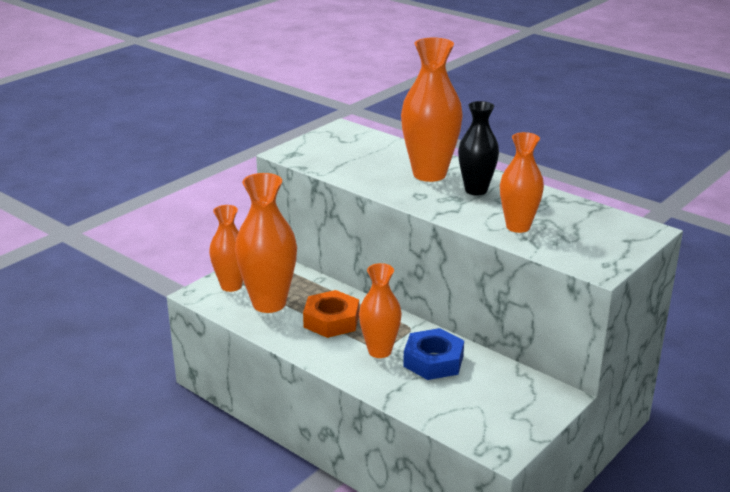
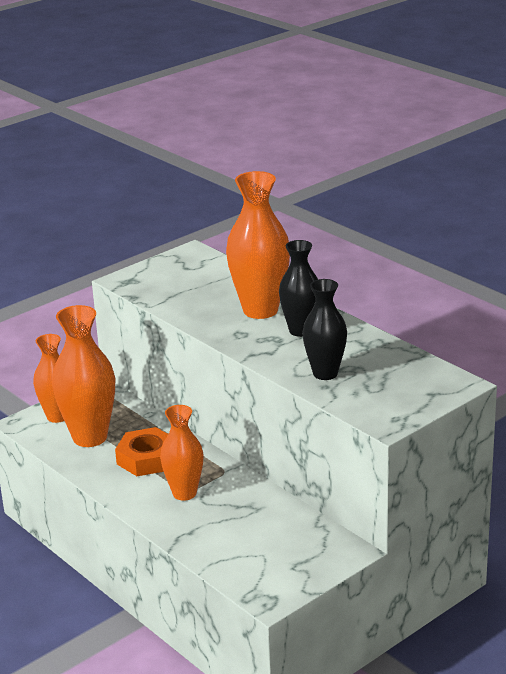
camera: 10 degrees right, 0 degrees up
blue nut [403,328,464,380] -> none
orange vase [500,132,544,233] -> black vase [302,279,347,380]

